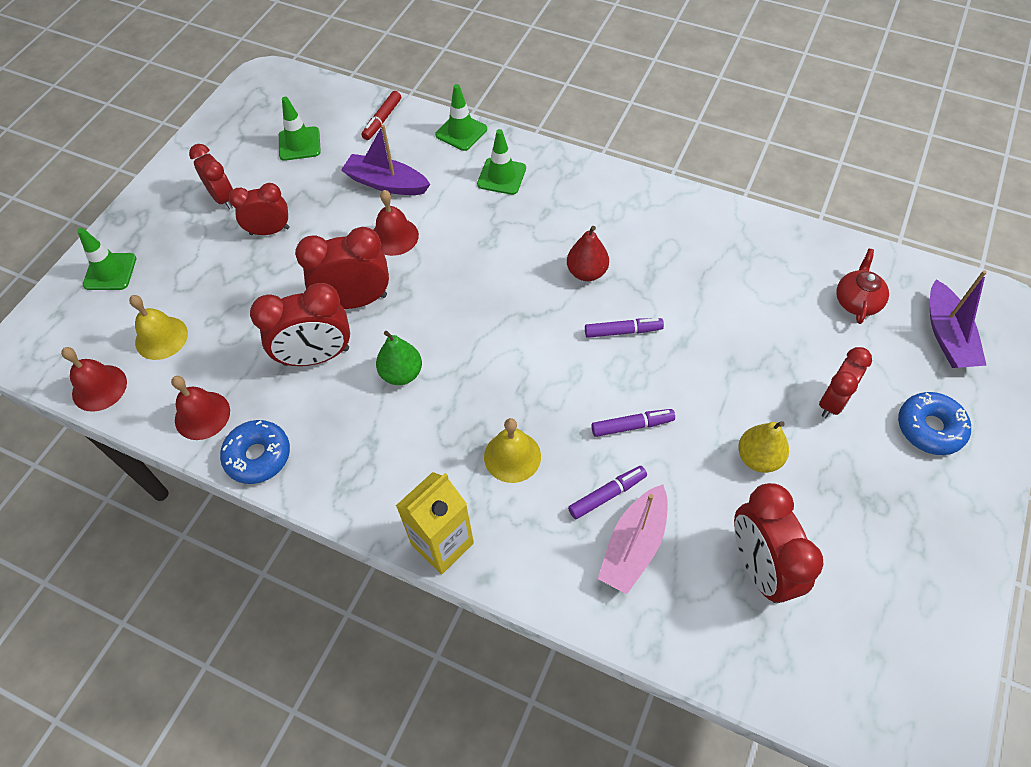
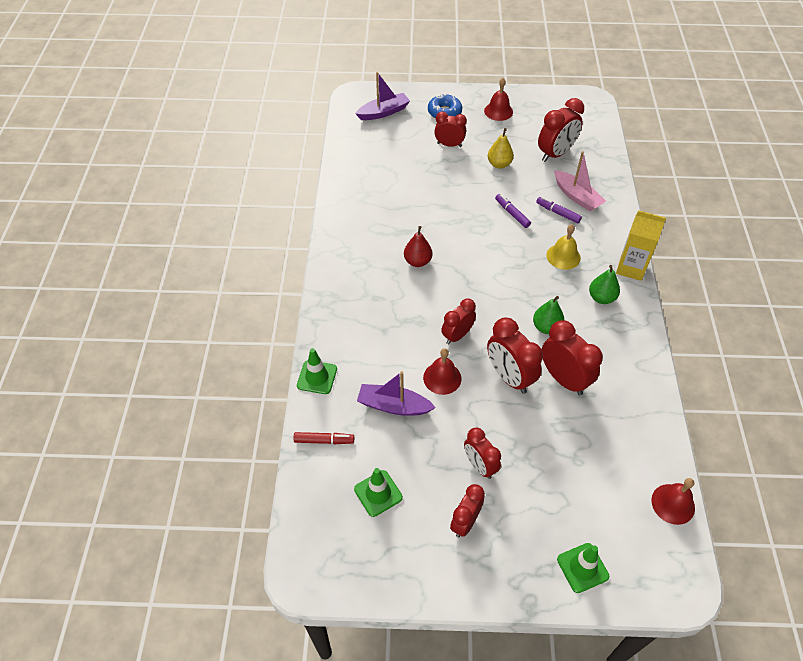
camera: 115 degrees left, 5 degrees down
yellow bell [129,295,188,360] -> none
red bell [171,376,230,440] -> red bell moved to [484,78,513,121]
blue donut [220,420,290,484] -> none
purple boat [341,125,431,195] -> purple boat turned 105 degrees clockwise [357,371,436,416]
green traffic cone [477,129,526,195] -> none
purple marker [585,318,664,338] -> none
pink boat [598,485,668,594] -> pink boat turned 45 degrees clockwise [554,151,606,211]
red teapot [836,249,889,324] -> none
none -> red clock [441,299,476,344]
none -> green pear [589,265,620,304]

